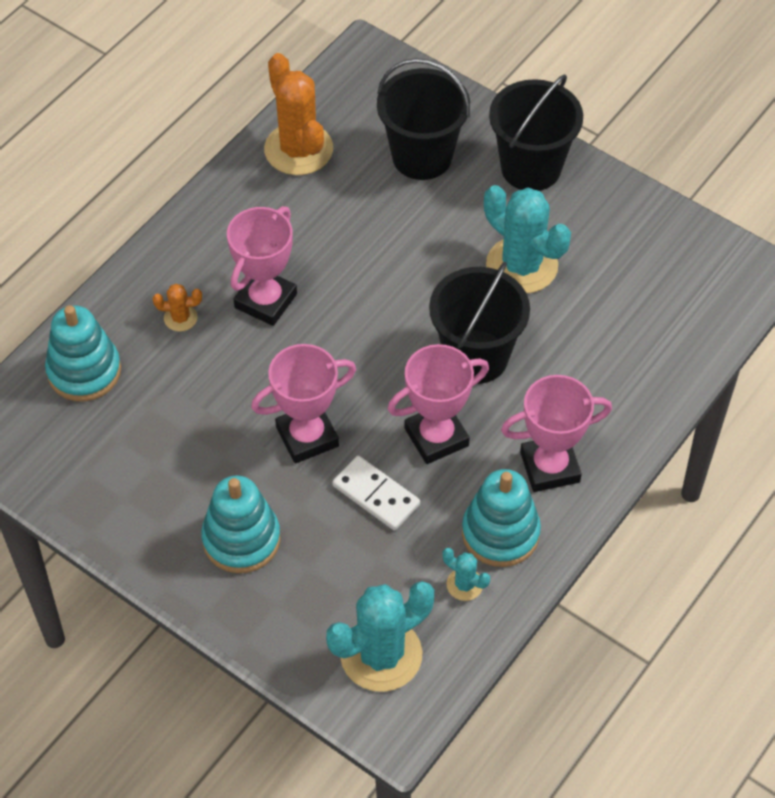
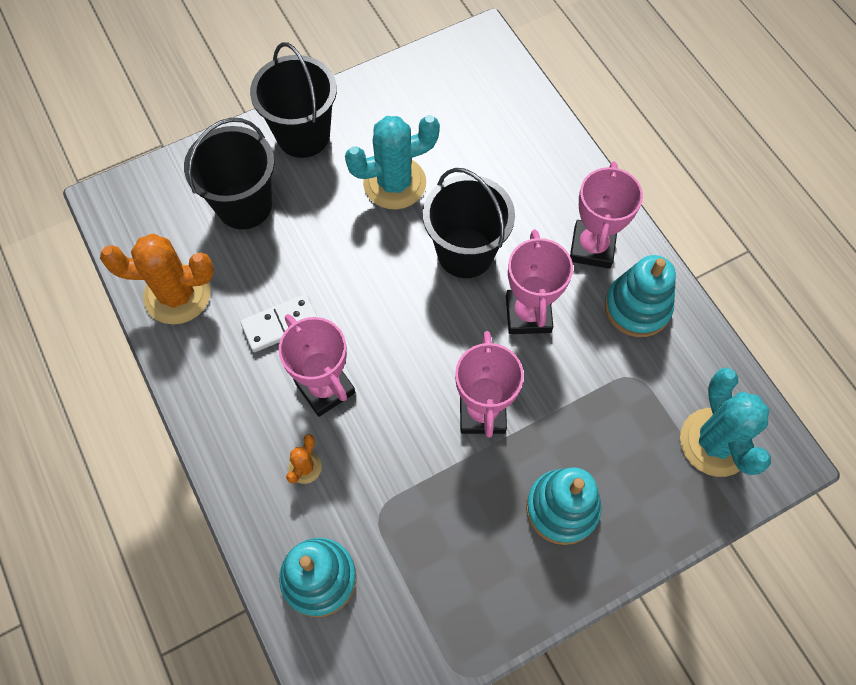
camera: 65 degrees left, 10 degrees up
white domino [332,456,420,530] -> white domino moved to [240,294,317,352]
turquoise cactus [442,548,490,601] -> none

